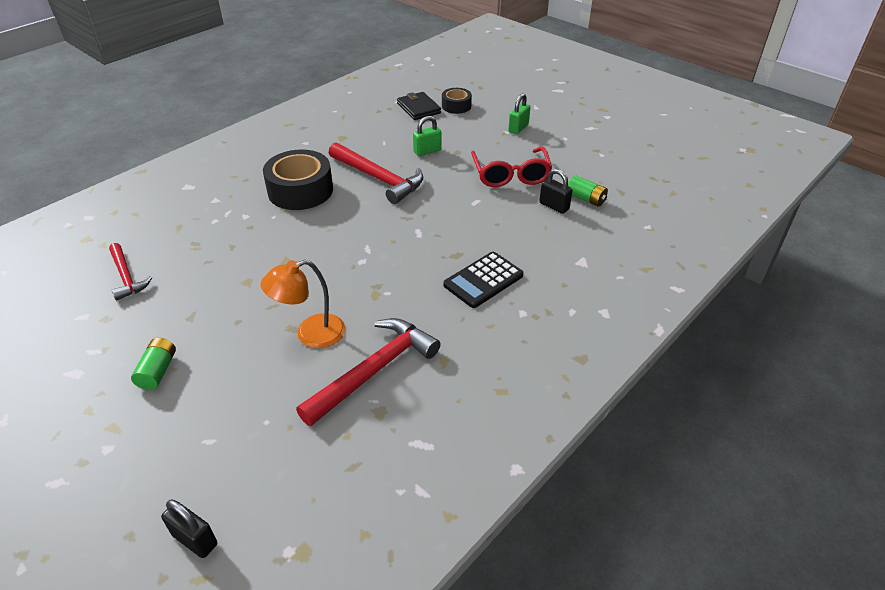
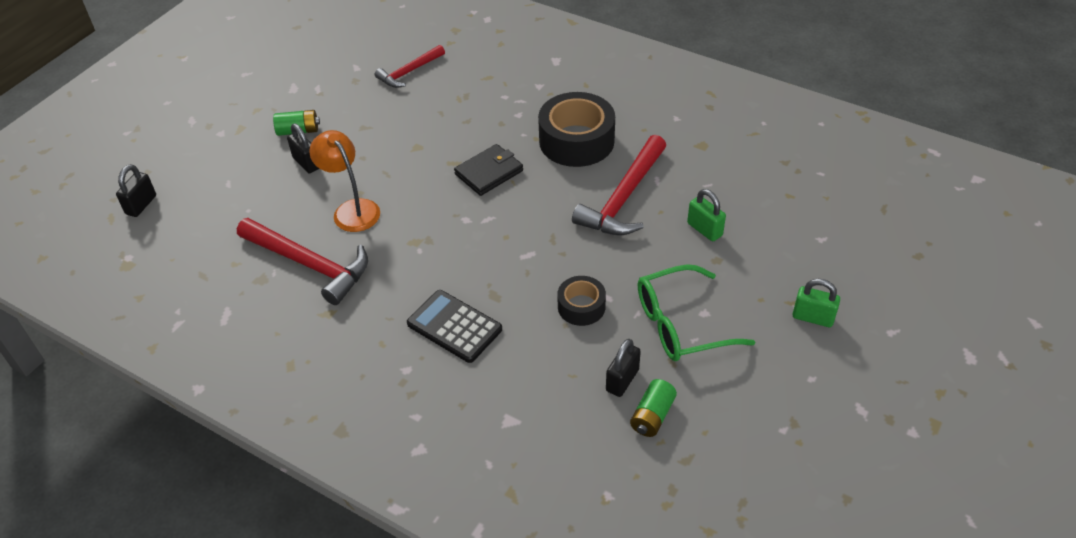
camera: 80 degrees right, 5 degrees up
black wallet [397,92,441,120] -> black wallet moved to [454,144,523,196]
black tape [442,88,472,114] -> black tape moved to [557,276,606,326]
red glasses [471,147,552,187] -> green glasses [638,264,755,361]
none -> black padlock [287,124,319,173]

